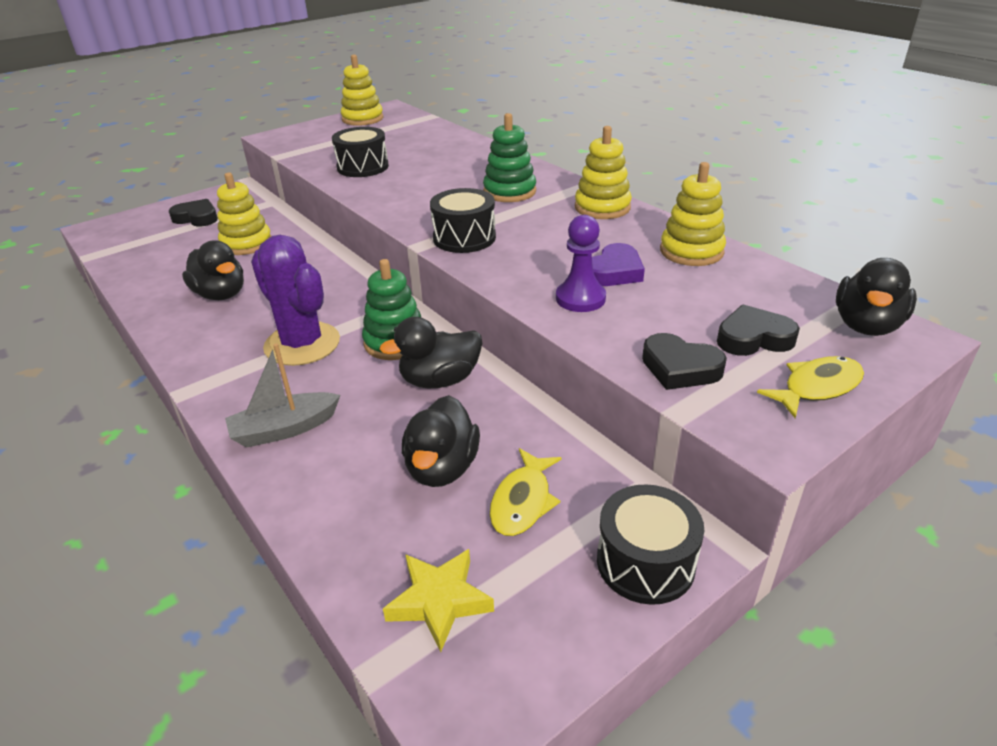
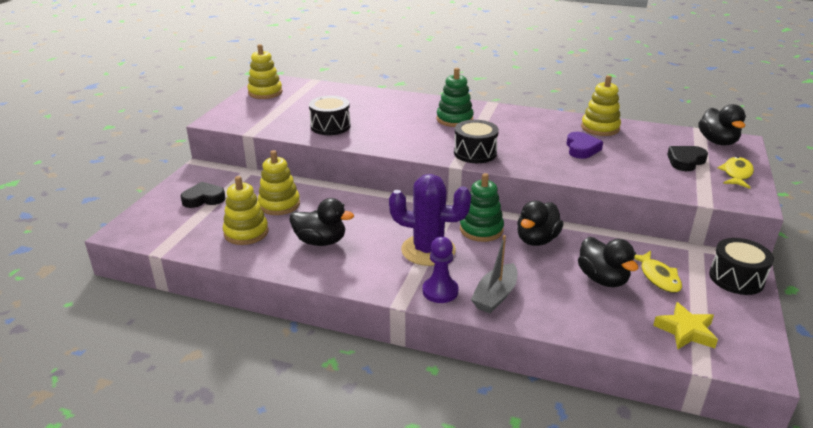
camera: 35 degrees left, 5 degrees down
purple pawn [556,215,606,312] -> purple pawn moved to [422,237,458,303]
yellow stacking toy [575,126,632,219] -> yellow stacking toy moved to [223,176,268,245]
black heart [642,333,727,390] -> none

